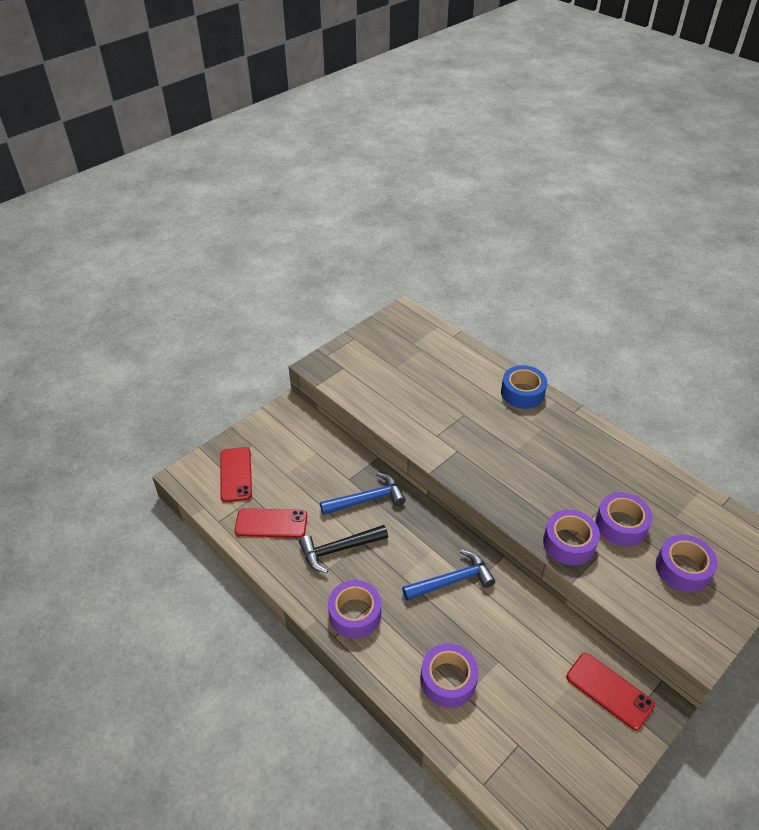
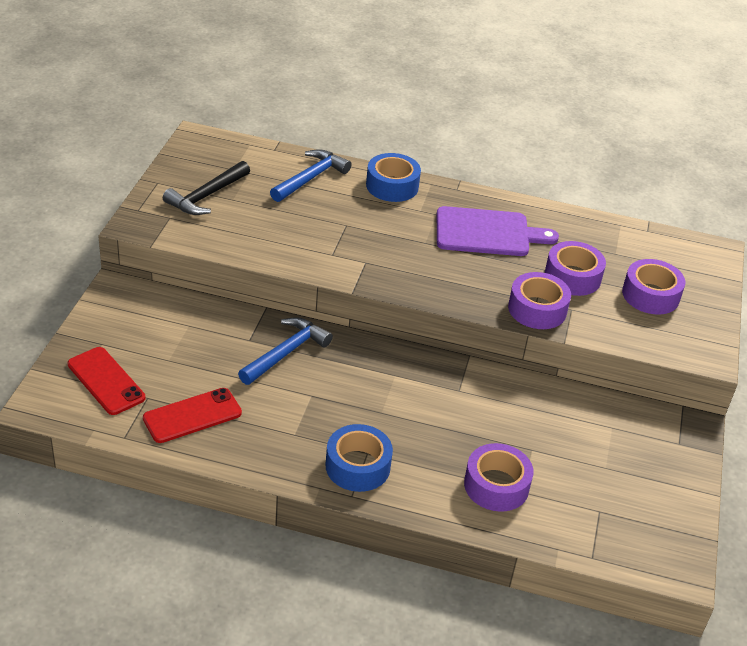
camera: 35 degrees left, 5 degrees down
black hammer [299,525,388,573] -> black hammer moved to [163,161,250,215]
purple tape [328,580,381,639] -> blue tape [325,424,393,492]
blue hammer [402,549,495,601] -> blue hammer moved to [270,149,351,202]
red phone [566,653,655,730] -> none
none -> purple cutting board [437,206,559,256]

